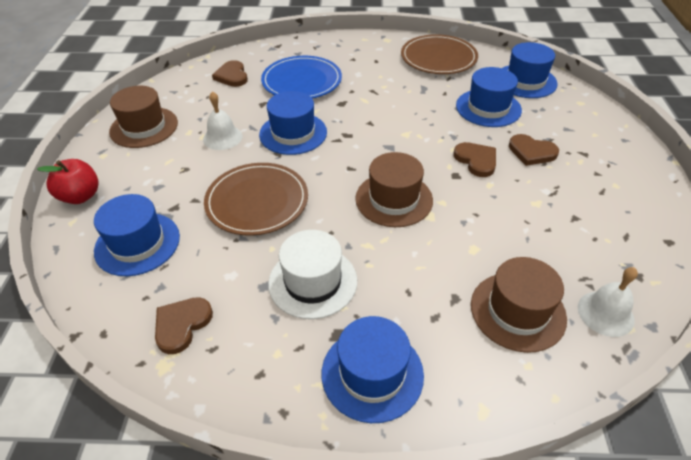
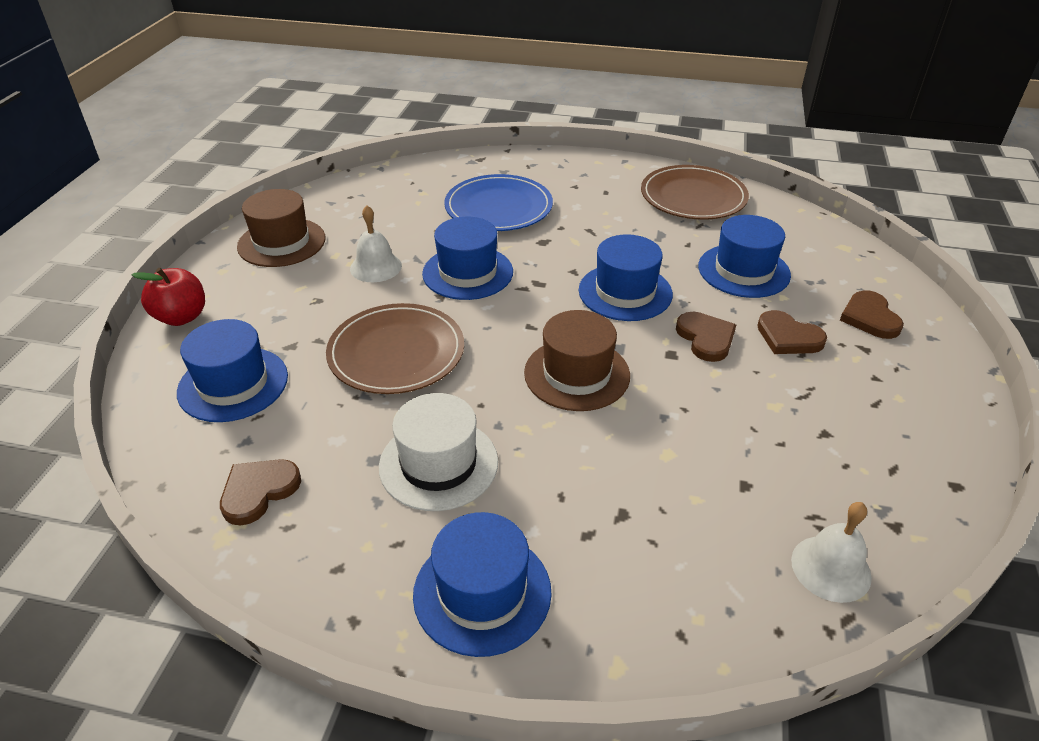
camera: 10 degrees right, 5 degrees down
brown heart [212,60,248,87] -> brown heart moved to [840,290,904,339]
brown hat [471,257,567,353] -> none
blue hat [502,42,558,98] -> blue hat moved to [579,234,673,321]

